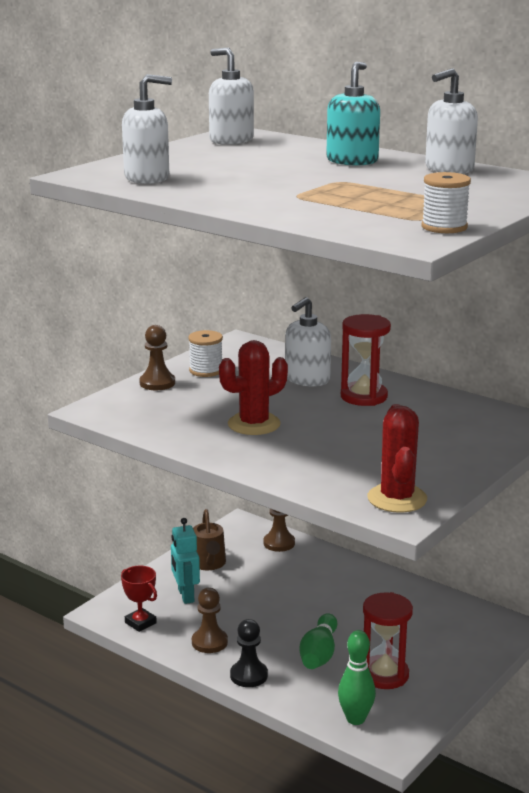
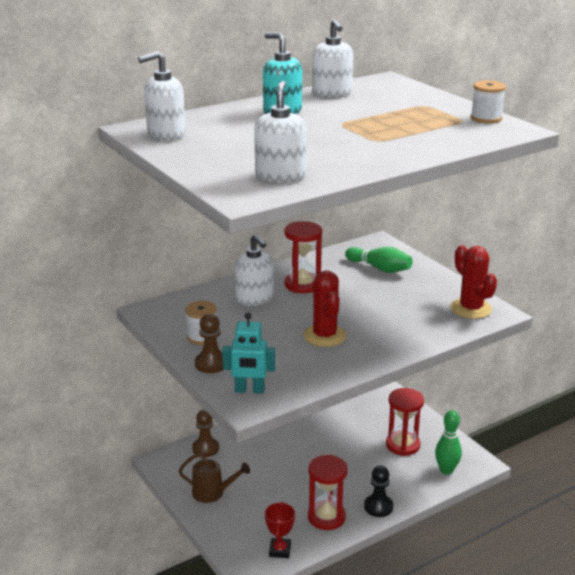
camera: 70 degrees left, 5 degrees up
red trophy [121,566,157,632] -> red trophy turned 60 degrees counterclockwise [265,502,295,558]
turquoise robot [171,518,200,604] -> turquoise robot moved to [222,313,275,394]
brown pawn [192,588,228,653] -> red hourglass [308,455,348,530]
green bowling pin [299,613,337,669] -> green bowling pin moved to [345,247,413,273]
red cactus [367,404,427,513] -> red cactus turned 45 degrees clockwise [451,245,497,319]

